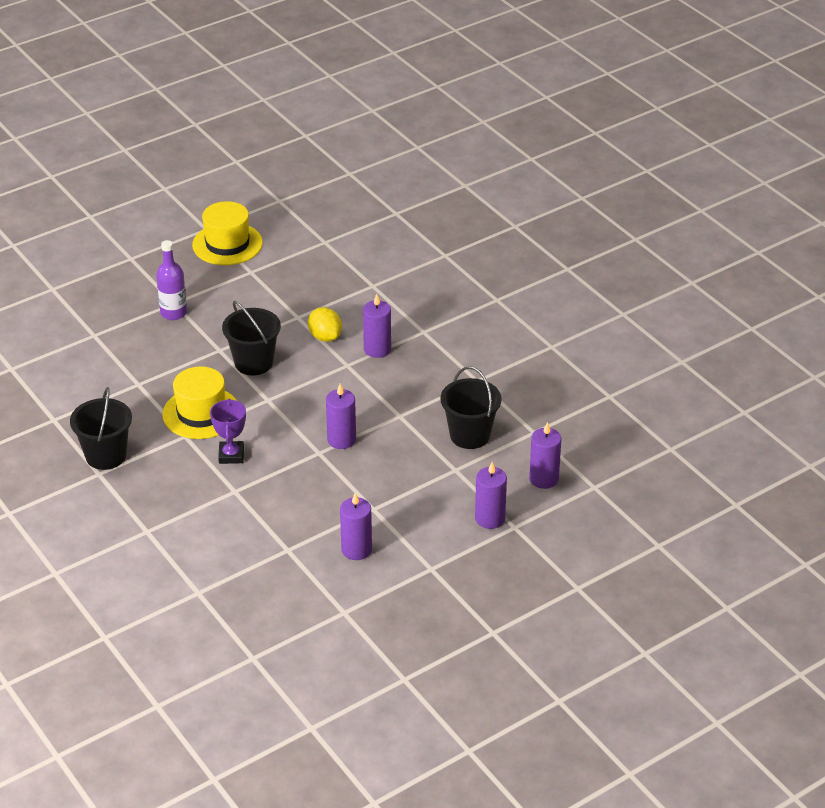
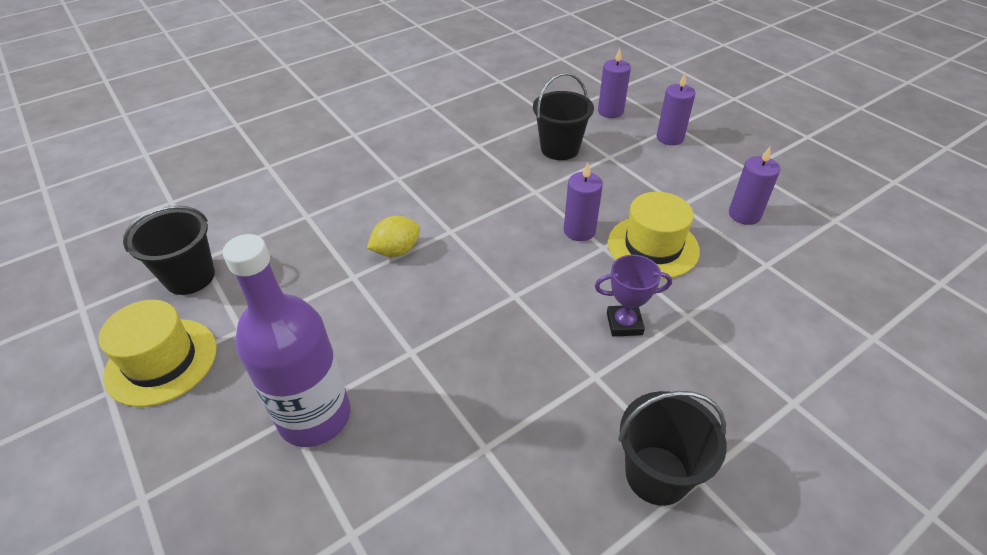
camera: 90 degrees left, 5 degrees up
purple bottle [156,240,187,320] -> purple bottle [222,234,351,447], size x1.73
yellow hat [162,366,237,439] -> yellow hat moved to [608,192,700,279]
black bucket [222,301,281,375] -> black bucket moved to [123,205,215,295]
purple candle [363,294,391,358] -> none

